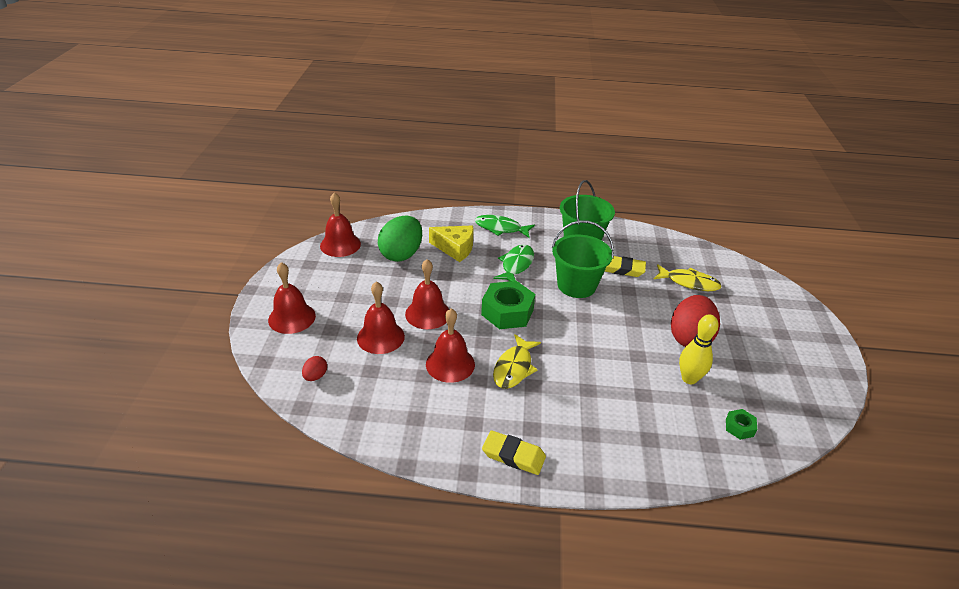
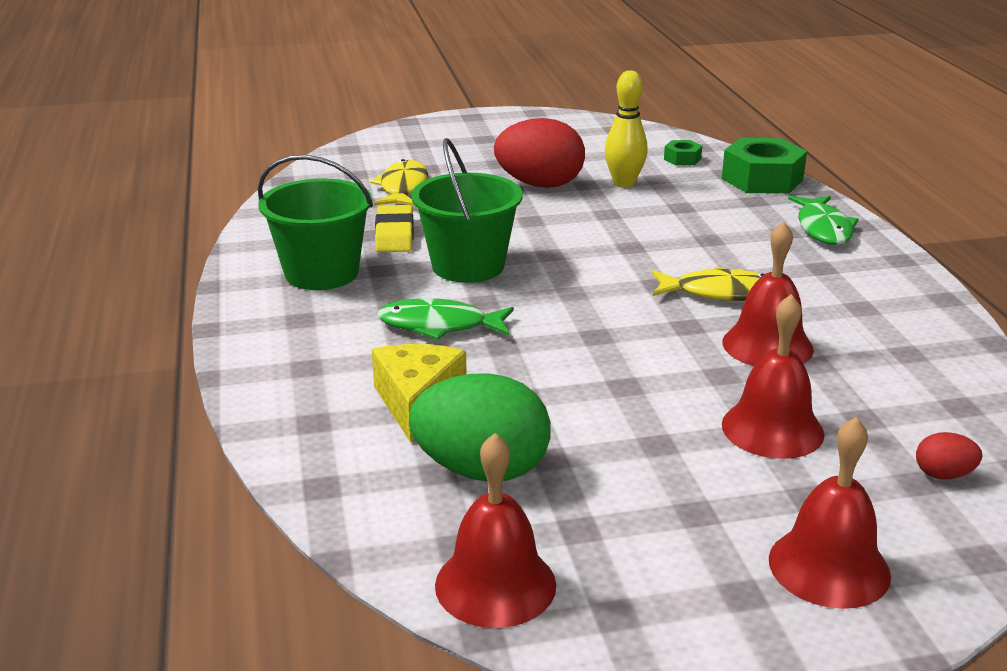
camera: 105 degrees left, 10 degrees down
red bell [405,259,449,329] -> none
green fish [475,215,535,238] -> green fish moved to [788,196,859,245]
green nut [481,281,535,329] -> green nut moved to [722,138,807,194]
yellow eraser [482,430,546,475] -> none

